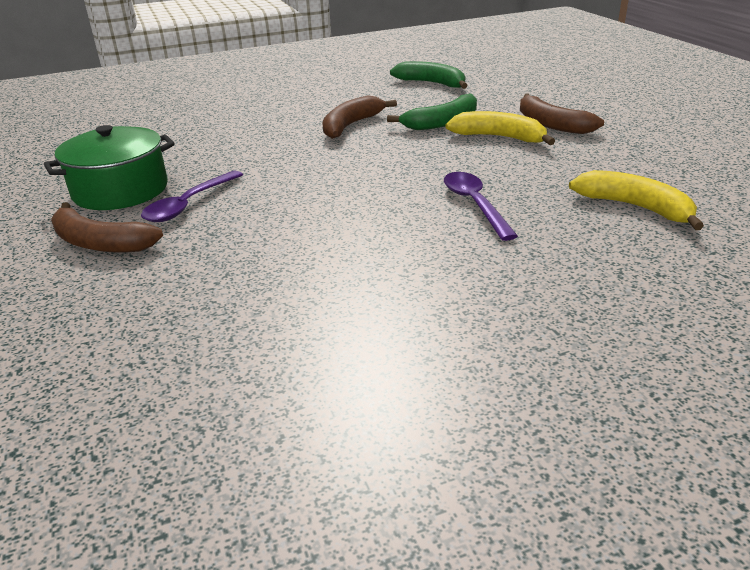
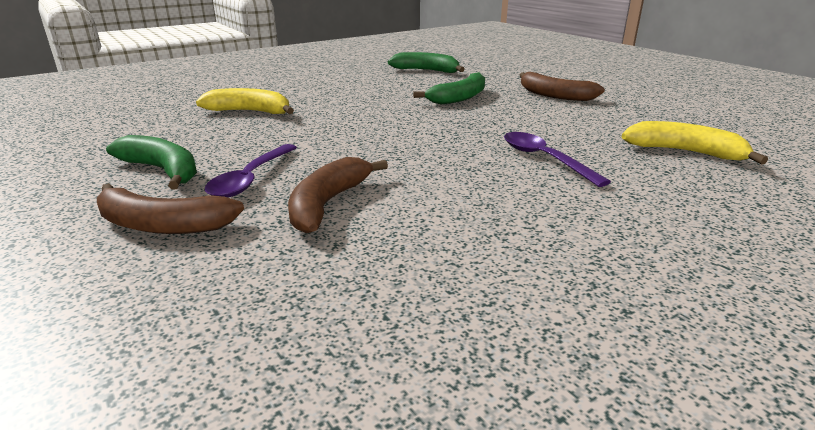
camera: 15 degrees left, 5 degrees down
green pot [44,125,175,210] -> green banana [106,135,197,190]
brown banana [322,96,397,139] -> brown banana moved to [288,157,388,234]
yellow banana [445,111,555,145] -> yellow banana moved to [196,88,294,114]

